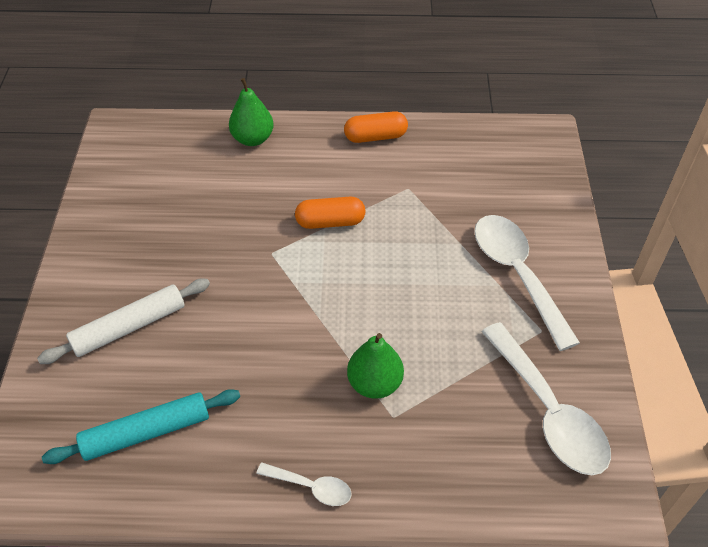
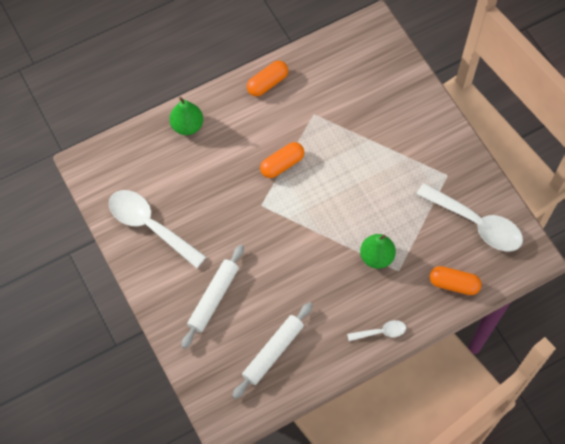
camera: 30 degrees left, 15 degrees up
turquoise rolling pin [42,389,240,464] -> white rolling pin [232,302,313,399]
white spoon [474,215,580,351] -> white spoon moved to [109,190,206,268]
none -> orange capsule [430,266,482,295]

